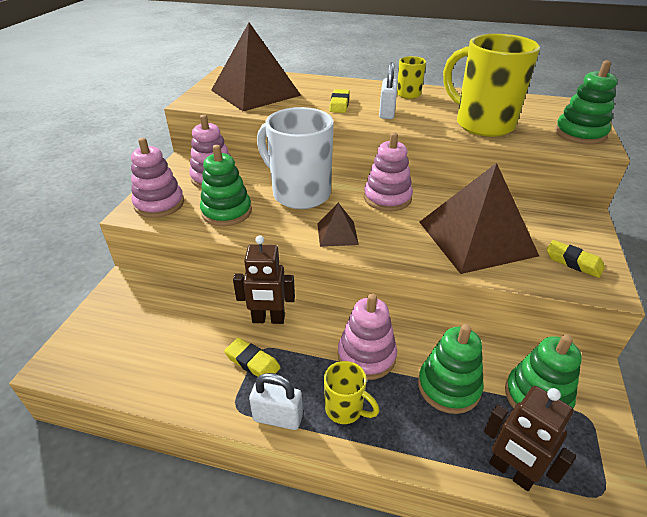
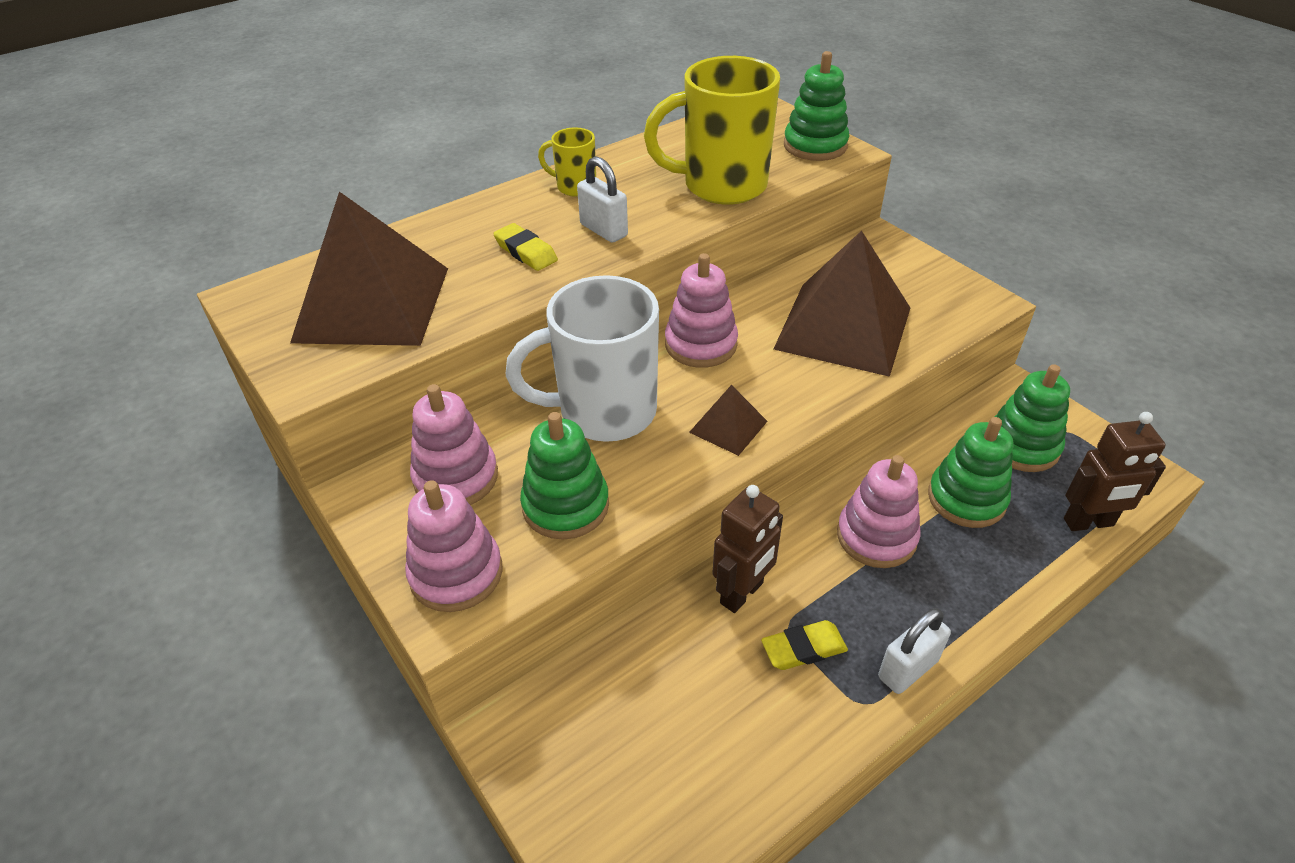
camera: 50 degrees left, 5 degrees up
yellow mug [324,361,379,424] -> none
yellow eraser [547,240,605,278] -> none

